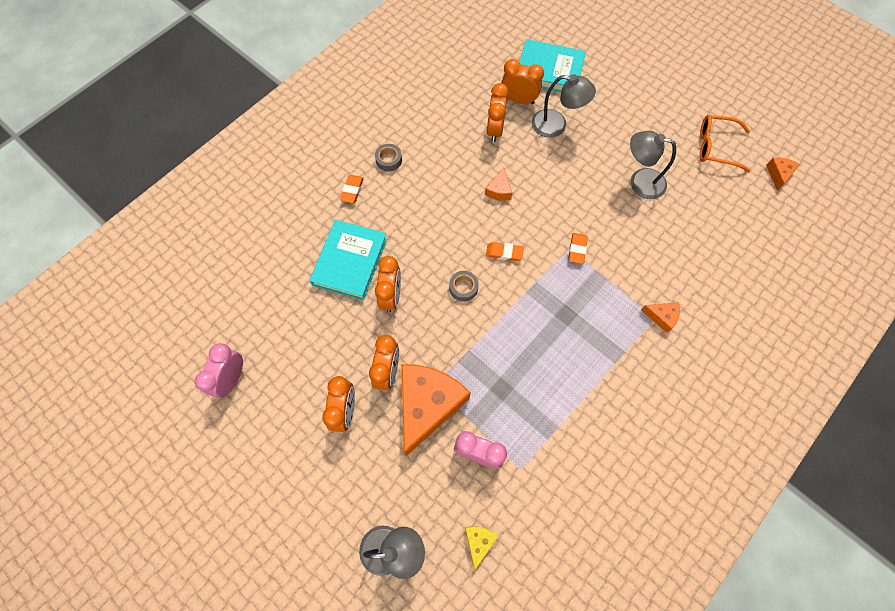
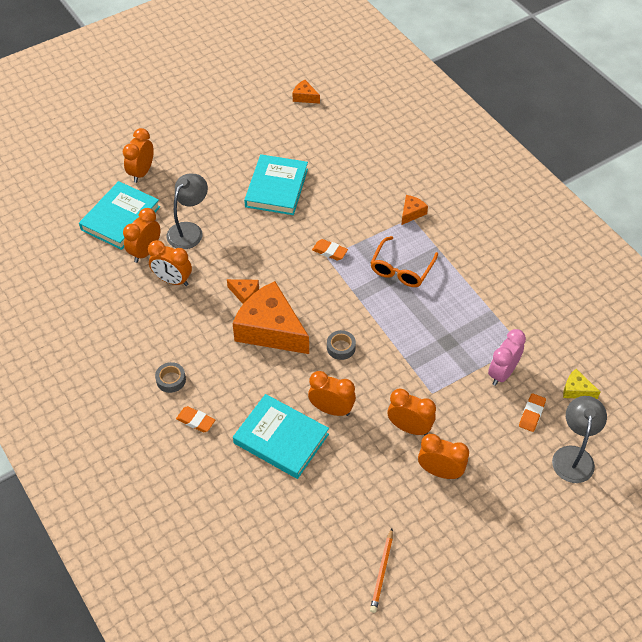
camera: 75 degrees left, 15 degrees down
pink clock [195,343,243,398] -> orange pencil [370,529,393,613]
orange cheese [401,364,471,456] -> orange cheese moved to [232,281,309,354]
orange eraser [486,242,524,261] -> orange eraser moved to [519,393,546,432]
grey lamp [630,131,676,199] -> turquoise book [244,154,308,215]
orange glasses [700,115,751,172] -> orange glasses moved to [370,236,438,287]
none -> orange clock [123,128,154,183]

